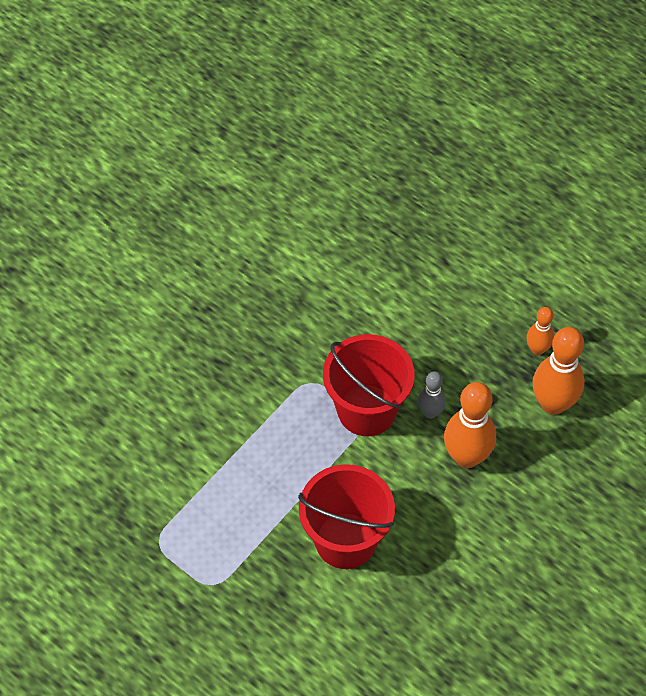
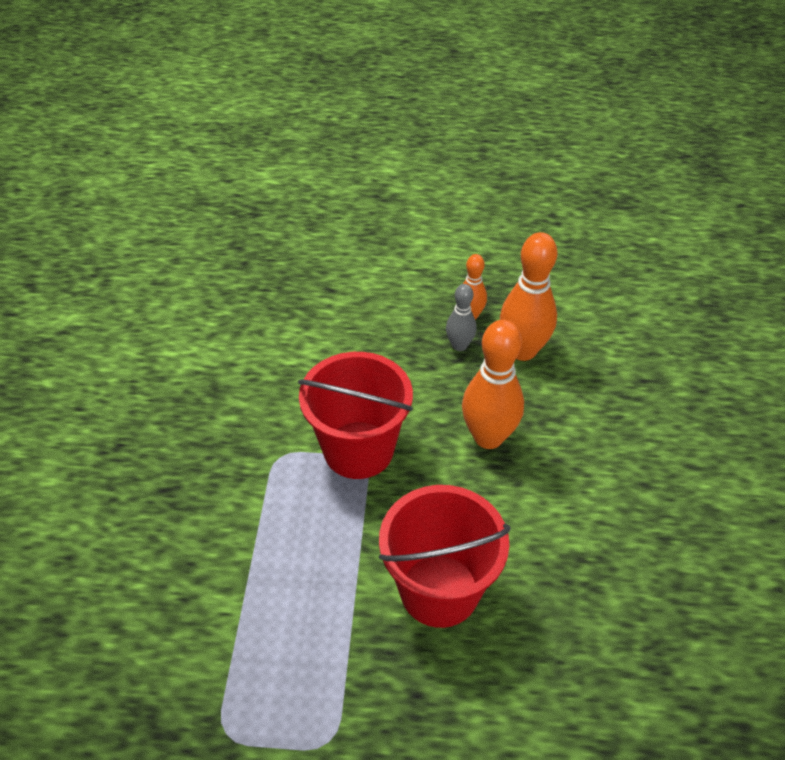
camera: 35 degrees left, 10 degrees down
grey bowling pin [418,371,446,419] -> grey bowling pin moved to [446,284,477,351]

